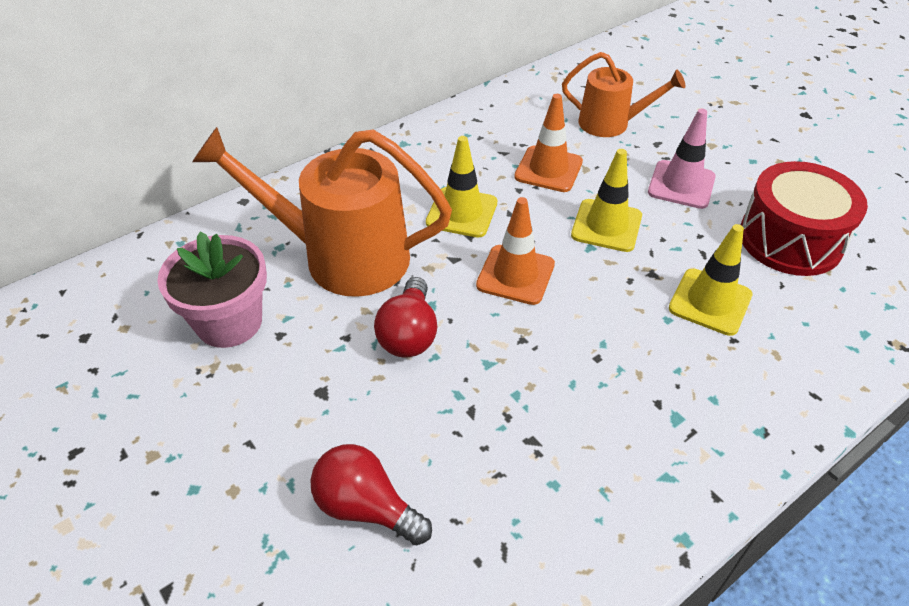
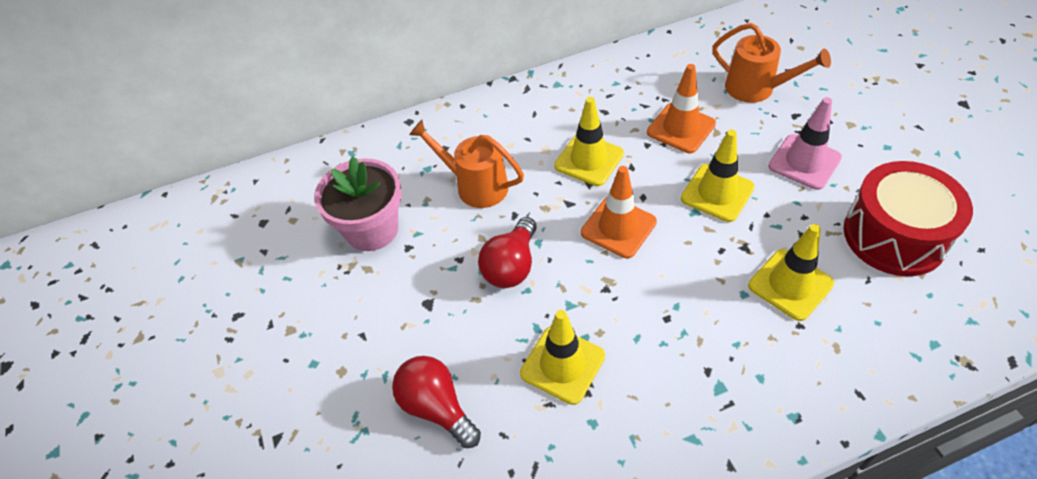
camera: 20 degrees right, 5 degrees up
orange watering can [192,127,452,297] -> orange watering can [409,120,524,208], size x0.58
none -> yellow traffic cone [520,310,605,405]

